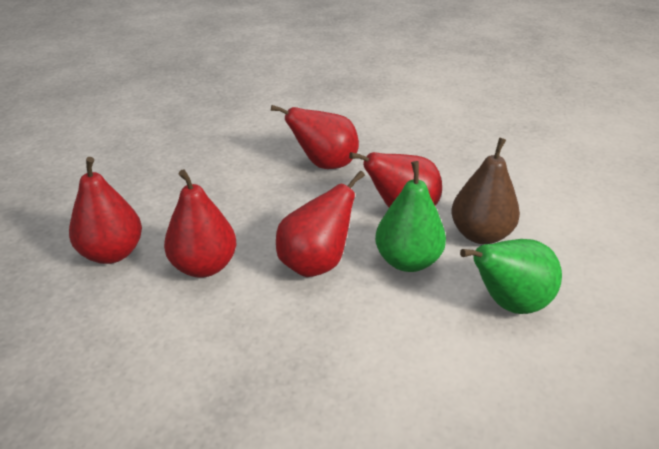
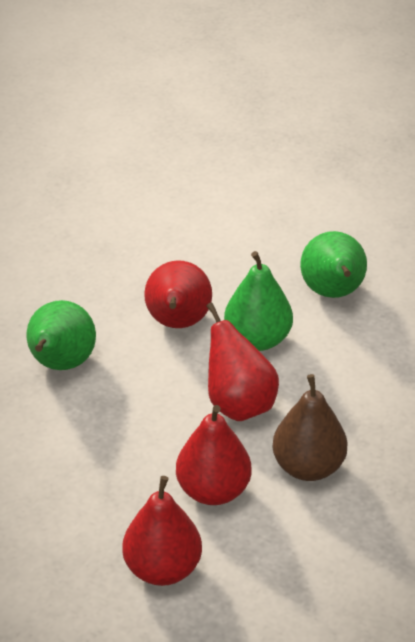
camera: 75 degrees left, 5 degrees up
red pear [271,105,359,169] -> green pear [27,300,96,370]
brown pear [451,138,520,244] -> brown pear moved to [272,374,347,481]

